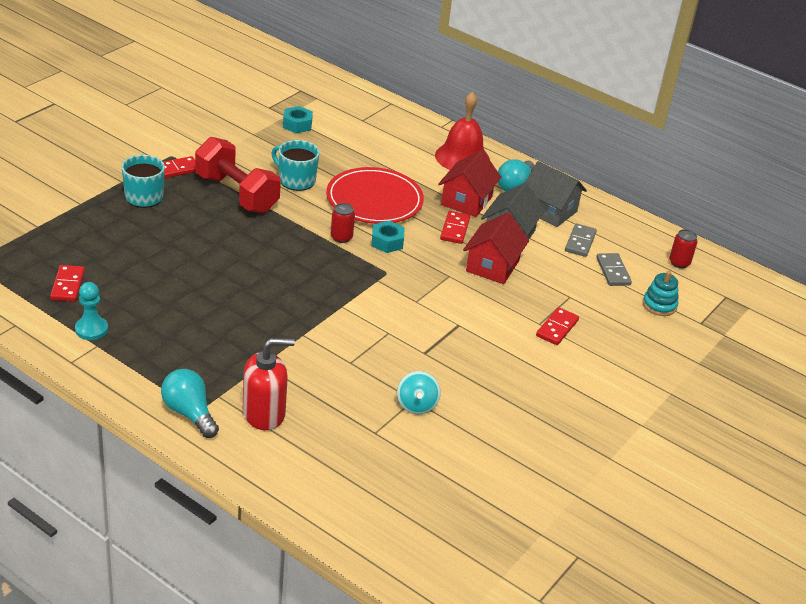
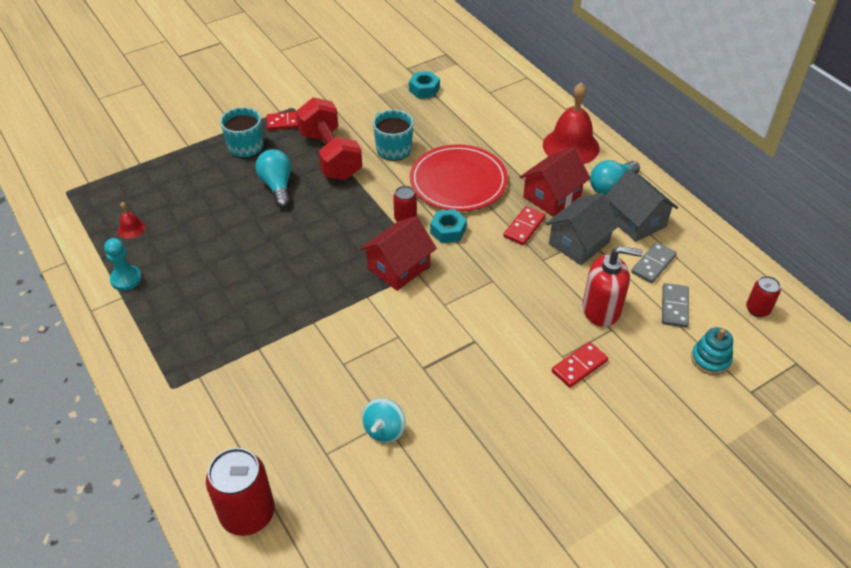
camera: 25 degrees right, 10 degrees up
red domino [50,265,85,302] -> red bell [118,202,146,239]
turquoise light bulb [161,369,219,438] -> turquoise light bulb moved to [255,149,291,208]
red soap dispenser [243,338,295,430] -> red soap dispenser moved to [583,246,643,327]
red house [463,212,529,284] -> red house moved to [360,216,437,291]
none -> red can [206,448,275,536]

